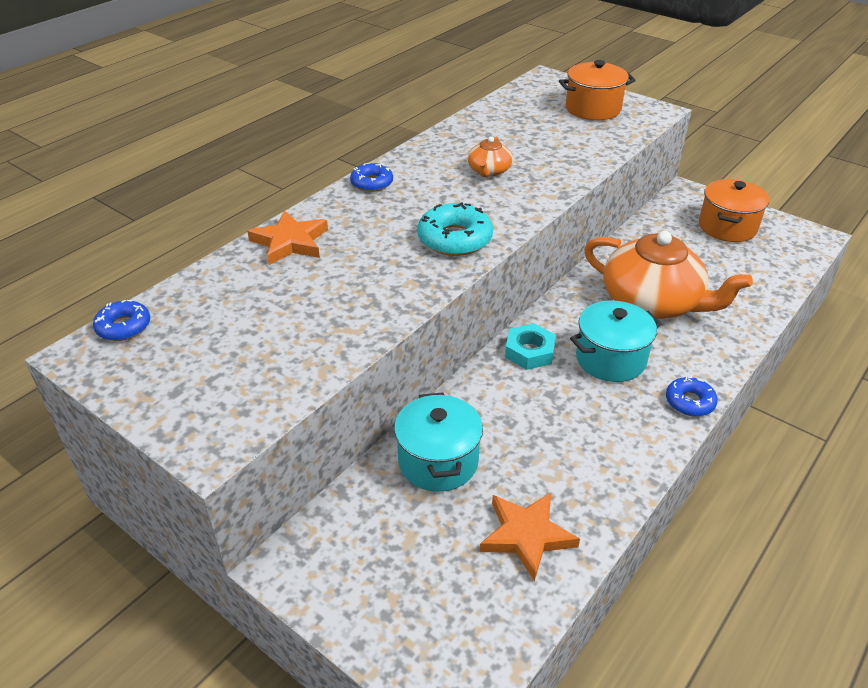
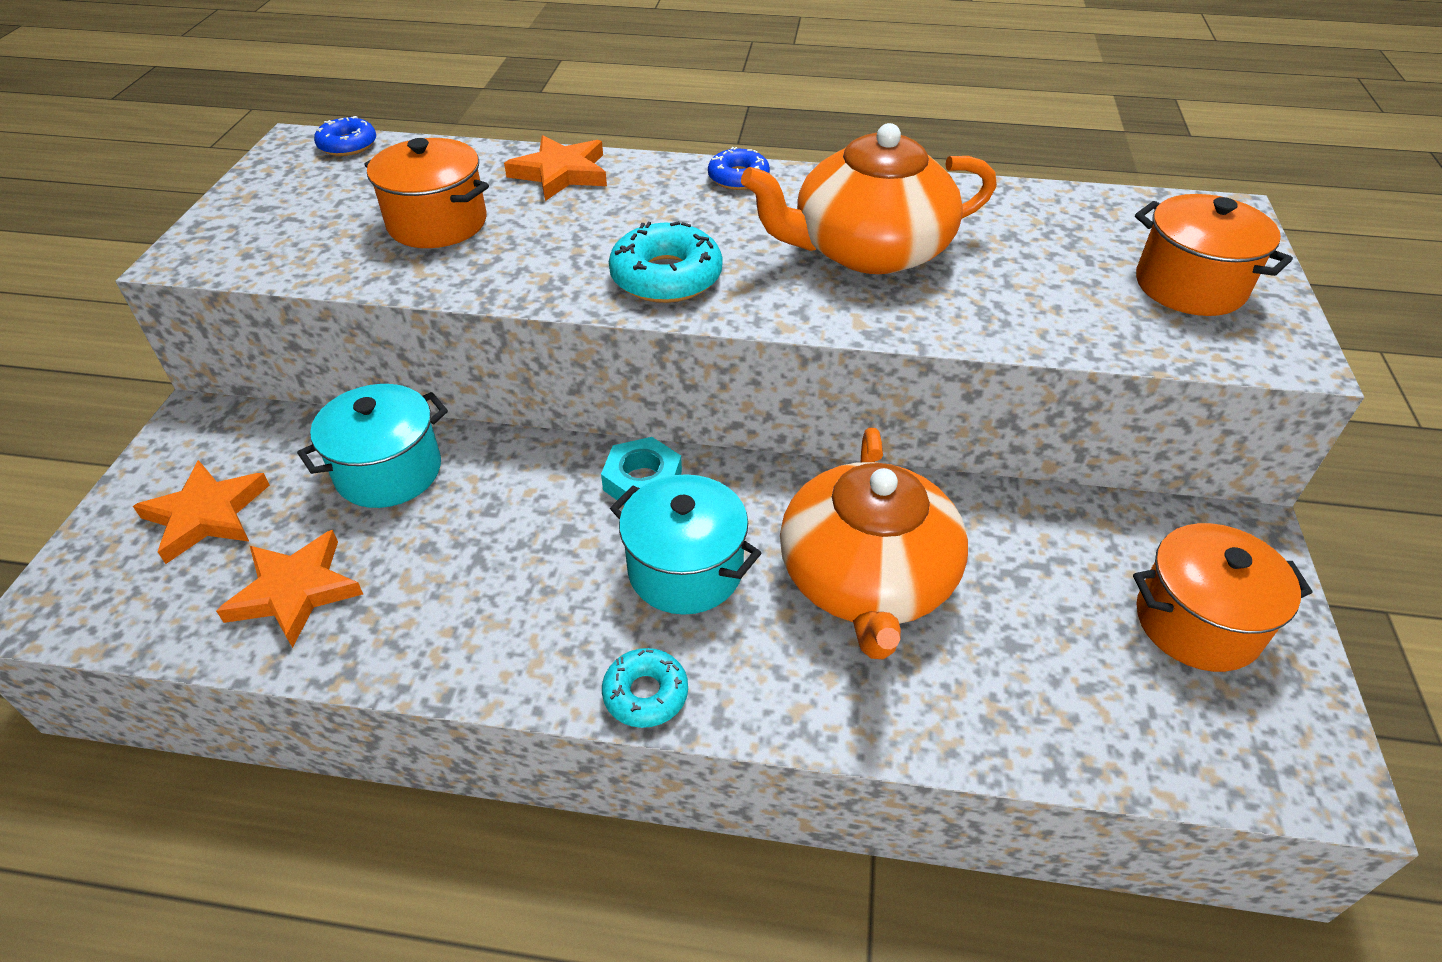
camera: 60 degrees right, 5 degrees up
orange teapot [468,136,513,177] -> orange teapot [741,123,997,274], size x2.18
blue donut [666,377,718,416] -> turquoise donut [602,648,688,728]
none -> orange star [133,460,270,564]
none -> orange pot [364,138,489,248]

